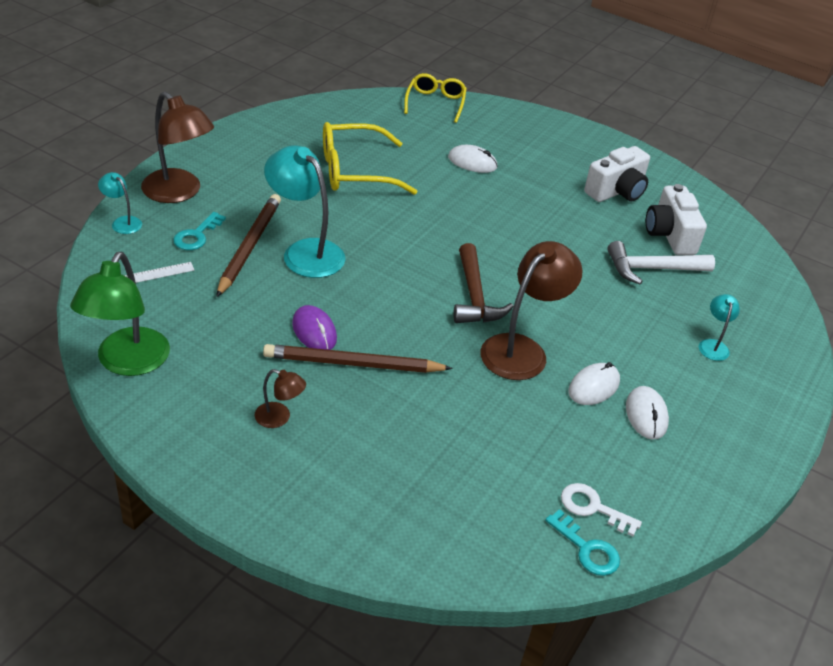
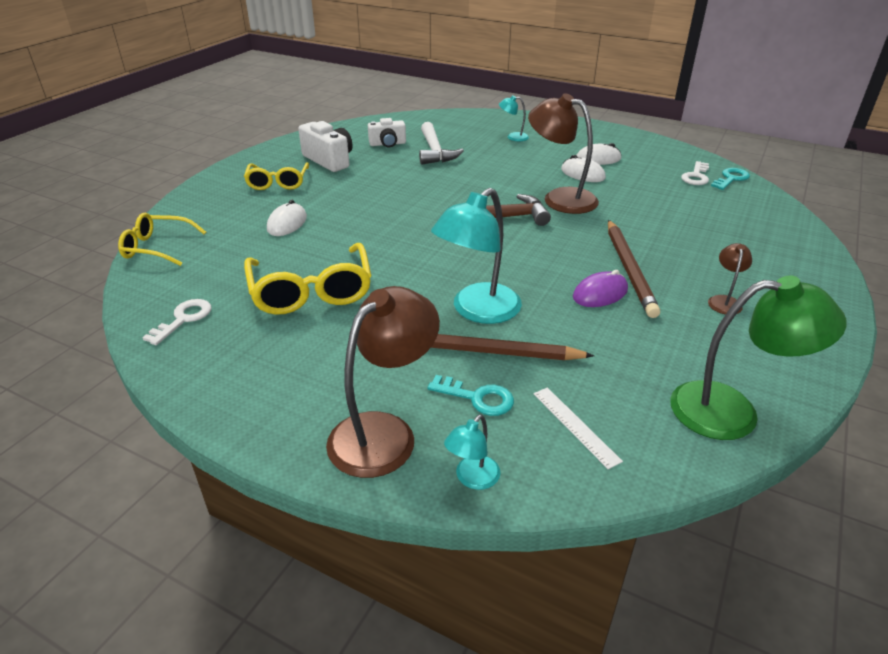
camera: 90 degrees left, 5 degrees down
white camera [646,184,707,255] -> white camera [368,118,406,147], size x0.66
none -> white key [142,299,212,345]
none -> yellow glasses [244,162,309,190]

